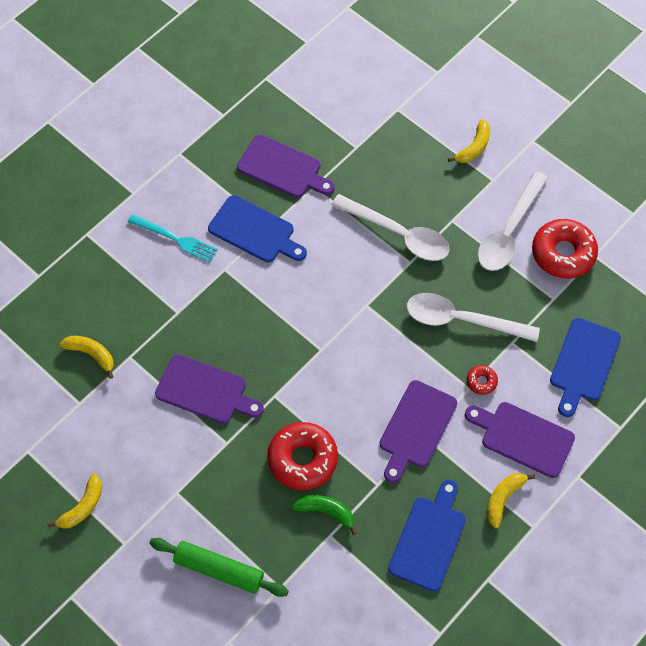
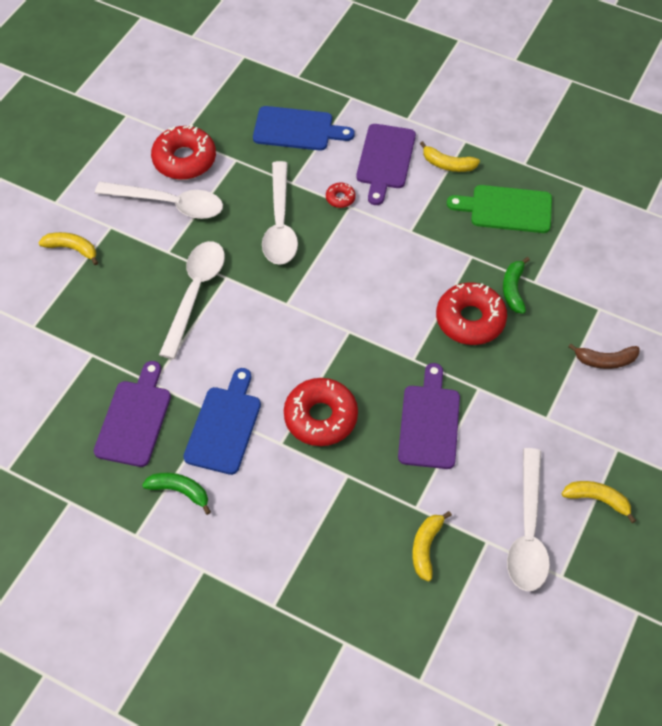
camera: 105 degrees left, 5 degrees down
turquoise fork [128,214,218,263] -> none
green rolling pin [149,538,289,597] -> brown banana [568,344,639,369]
purple cutting board [379,380,457,483] -> none
blue cutting board [388,480,466,592] -> green cutting board [447,185,552,233]
none -> green banana [142,473,211,515]
none -> red donut [284,378,358,446]
none -> white spoon [507,448,550,591]

